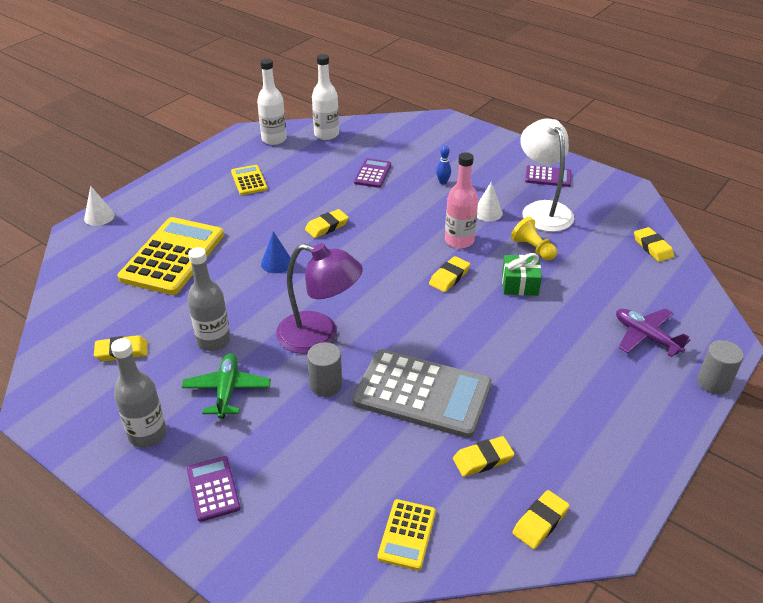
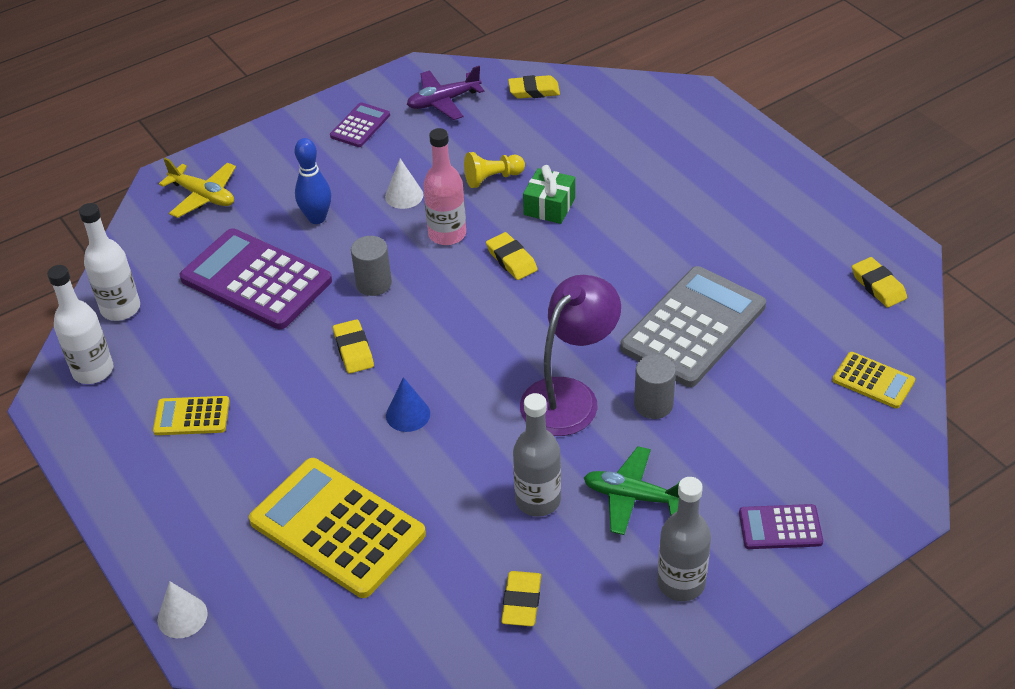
camera: 70 degrees left, 5 degrees up
purple calculator [354,158,391,188] -> purple calculator [179,228,332,329], size x2.05
blue bowling pin [436,146,451,185] -> blue bowling pin [295,138,331,224], size x1.70
yellow eraser [453,436,515,477] -> none
white lamp [520,118,574,232] -> none
purple plane [616,308,690,357] -> purple plane moved to [407,66,484,120]
grey cylinder [697,340,744,395] -> grey cylinder moved to [351,236,392,296]
none -> yellow plane [159,158,236,218]

